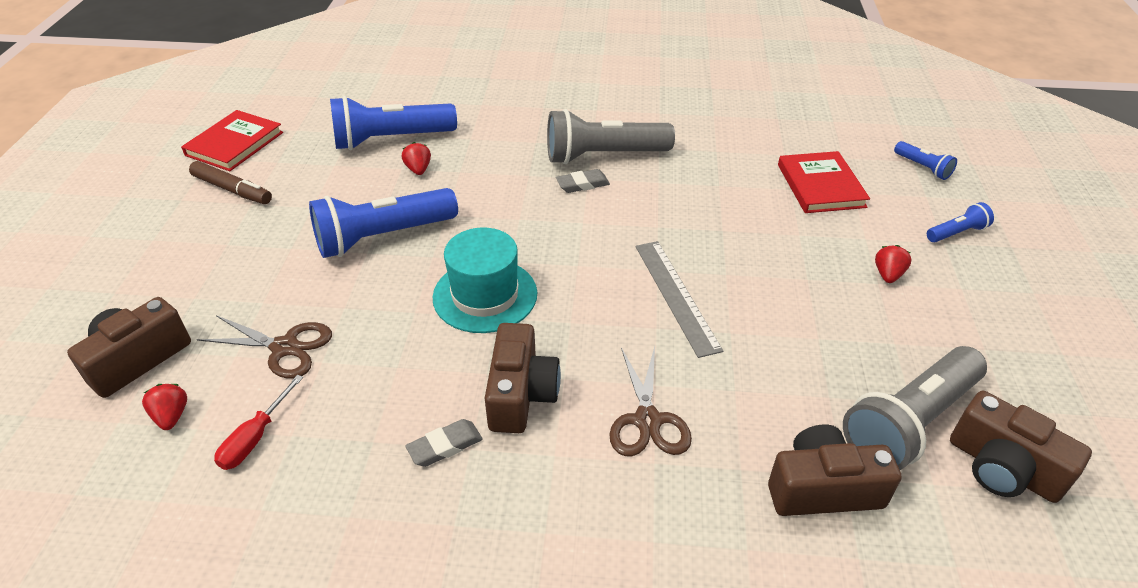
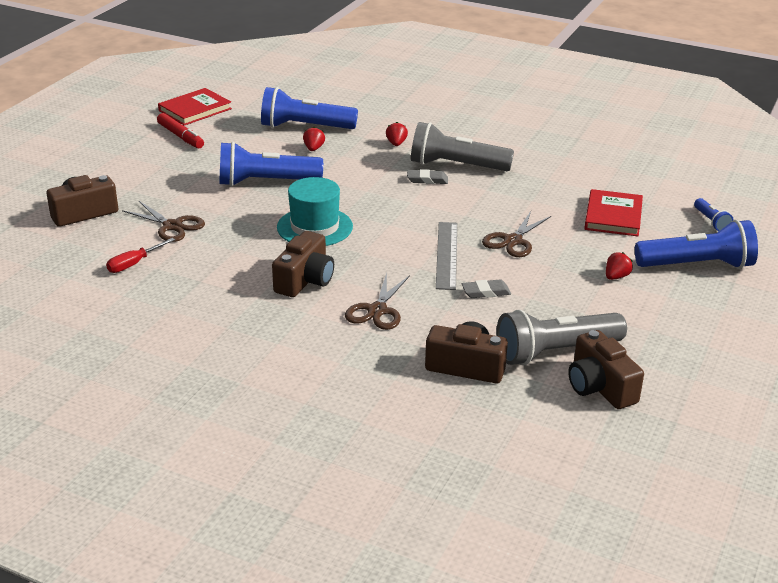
camera: 20 degrees right, 10 degrees down
red strawberry [142,384,187,430] -> red strawberry moved to [386,122,408,146]
brown marker [189,161,272,204] -> red marker [157,113,204,148]
grey eraser [406,419,483,467] -> grey eraser moved to [462,280,511,298]
blue flashlight [927,202,994,242] -> blue flashlight [635,220,758,269], size x2.12
none -> brown scissors [482,211,551,257]

